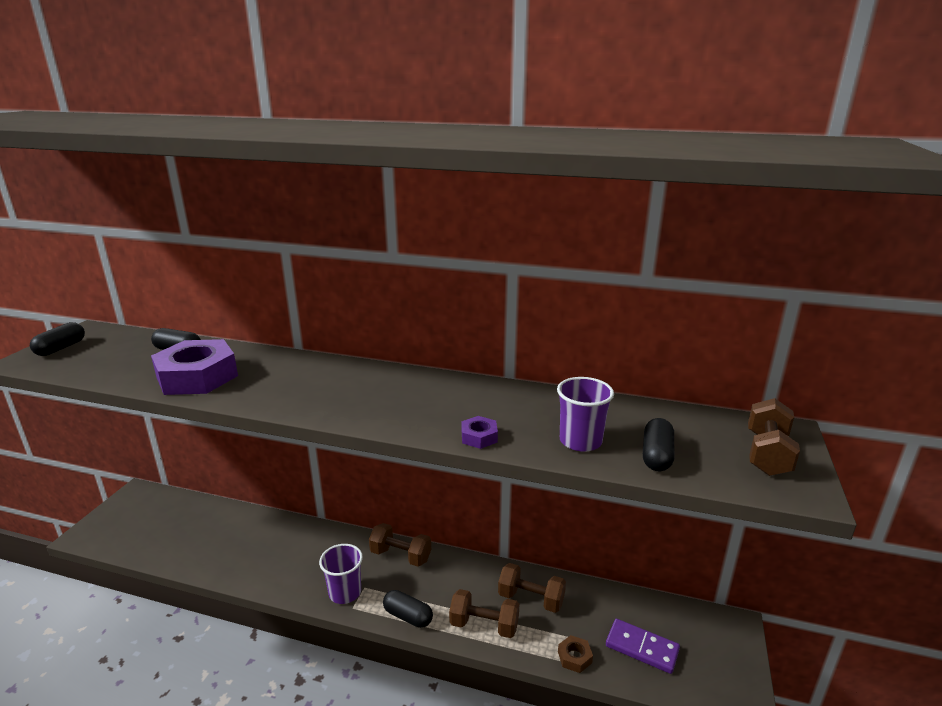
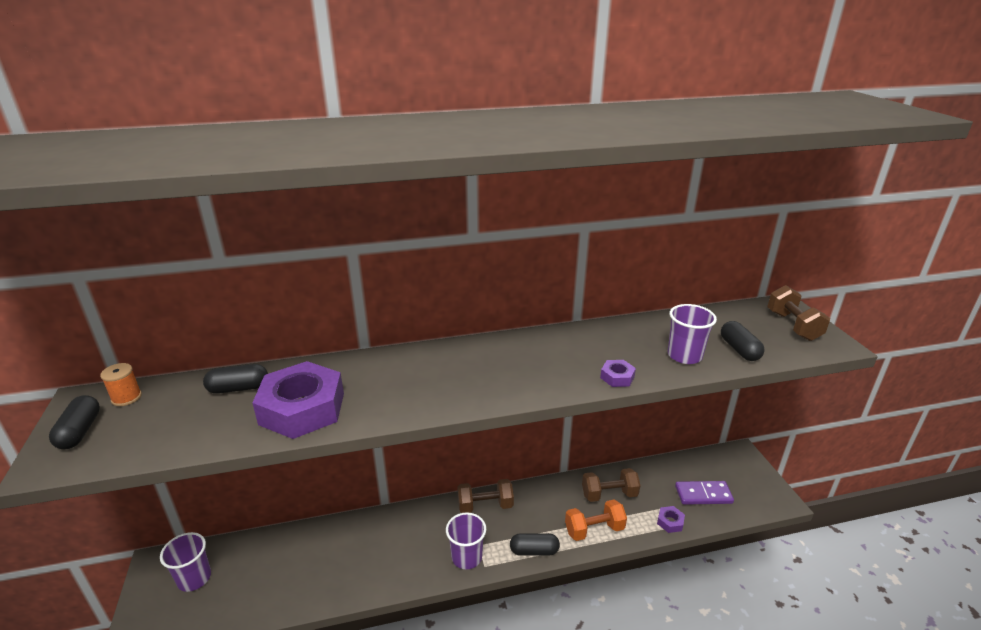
camera: 30 degrees left, 5 degrees up
brown dumbbell [449,589,519,638] -> orange dumbbell [565,499,627,541]
brown nut [558,635,593,673] -> purple nut [657,506,685,533]
none -> orange spool [100,363,142,406]
none -> purple cup [160,532,211,592]

